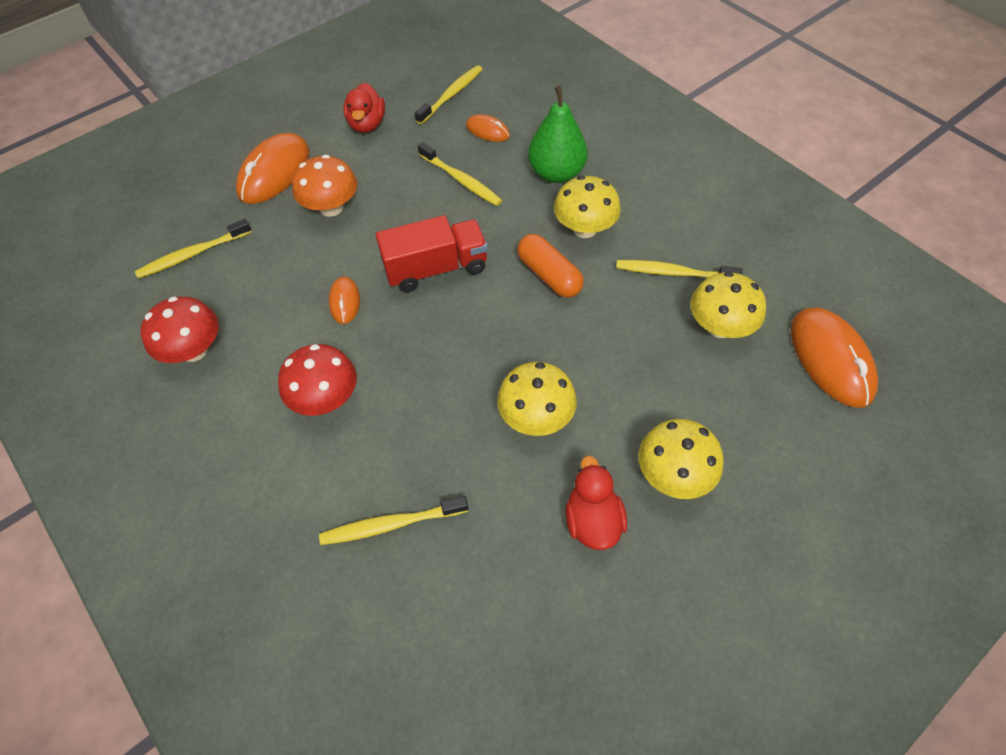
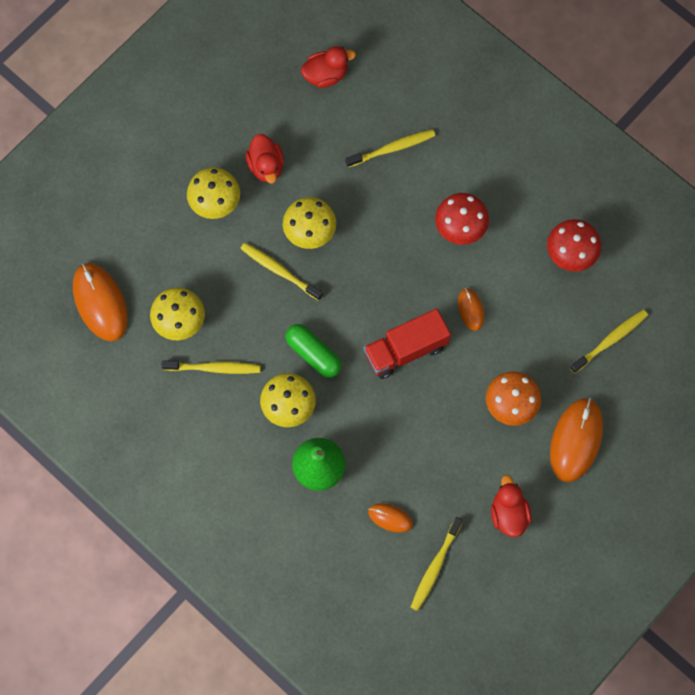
camera: 170 degrees right, 15 degrees up
yellow toothbrush [418,142,502,206] -> yellow toothbrush moved to [240,243,323,301]
orange capsule [517,234,584,298] -> green capsule [286,324,341,378]
none -> red duck [301,46,356,88]

